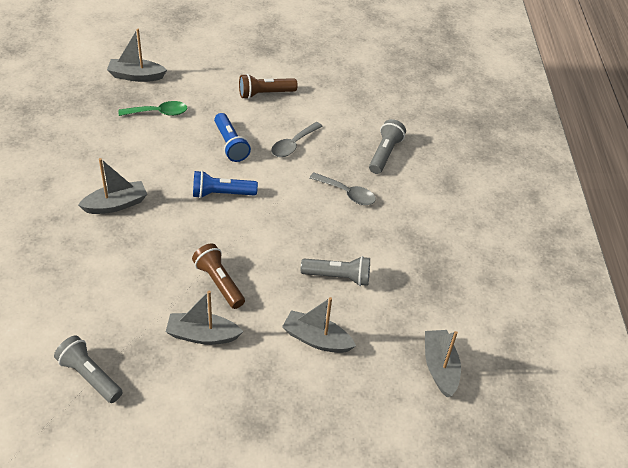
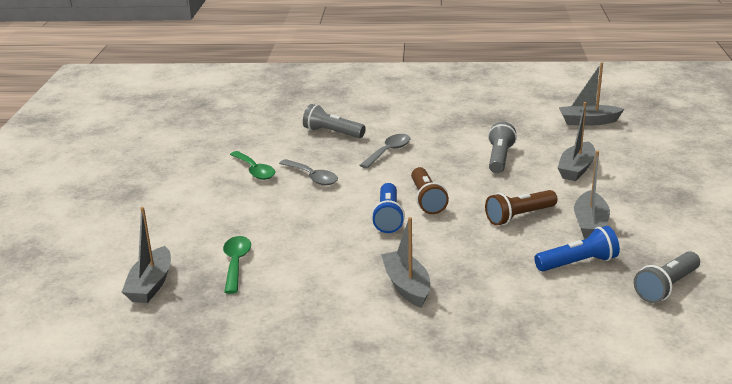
camera: 80 degrees left, 20 degrees down
blue flashlight [214,113,251,162] -> blue flashlight moved to [534,226,620,271]
brown flashlight [239,74,298,99] -> brown flashlight moved to [411,167,449,214]
none -> green spoon [230,151,275,180]

